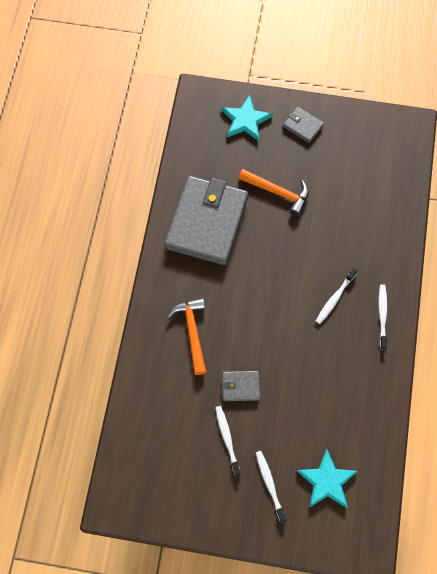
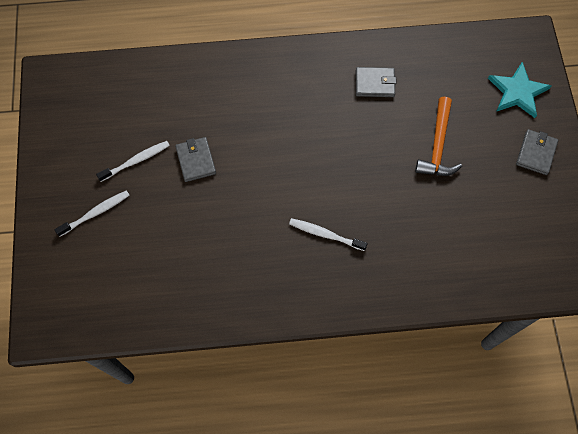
camera: 75 degrees right, 0 degrees up
grey wallet [164,176,248,265] -> grey wallet [356,67,396,97], size x0.43
orange hammer [167,298,206,375] -> none
turquoise star [297,449,358,508] -> none
white toothbrush [378,284,387,350] -> none

